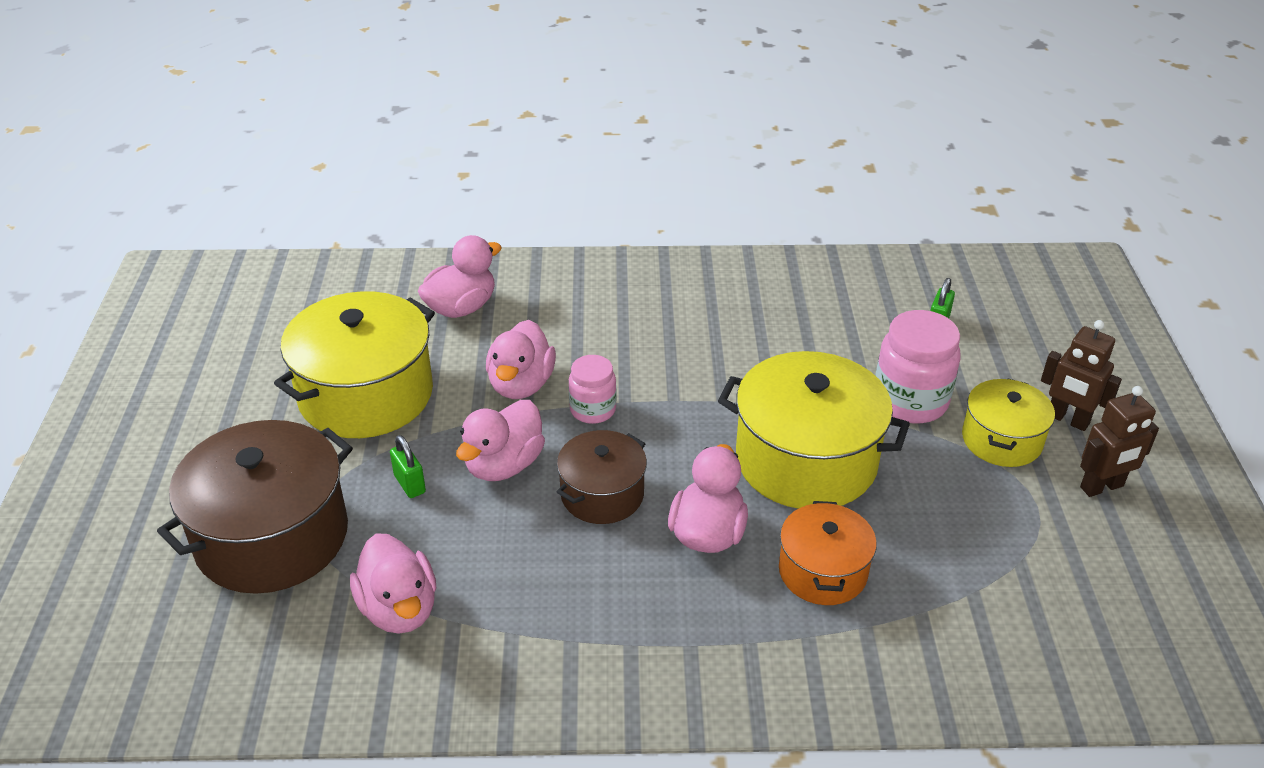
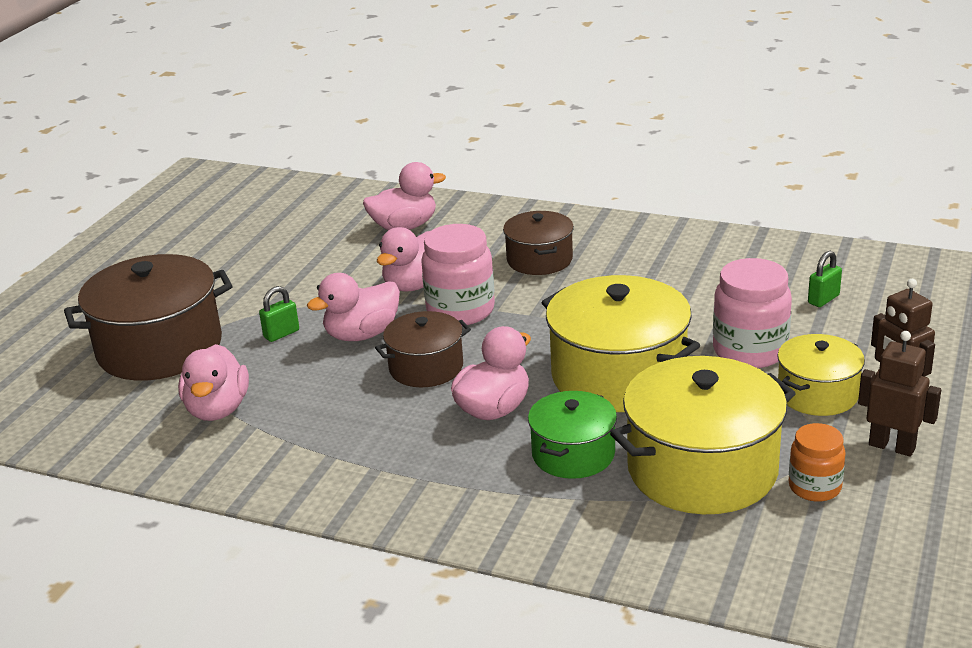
camera: 25 degrees right, 10 degrees down
yellow pot [274,291,435,438] -> yellow pot moved to [610,356,796,514]
green padlock [390,435,426,498] -> green padlock turned 60 degrees clockwise [259,286,299,342]
pink jar [569,355,616,424] -> pink jar [421,224,495,326], size x1.64
orange pot [779,501,877,605] -> green pot [528,391,617,479]
brown robot [1080,386,1159,497] -> brown robot turned 150 degrees counterclockwise [858,331,941,457]
none -> brown pot [503,211,574,275]
none -> orange jar [789,423,846,502]

